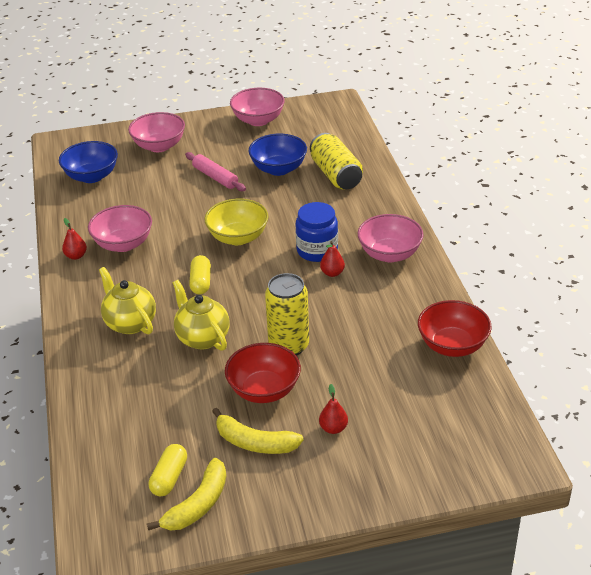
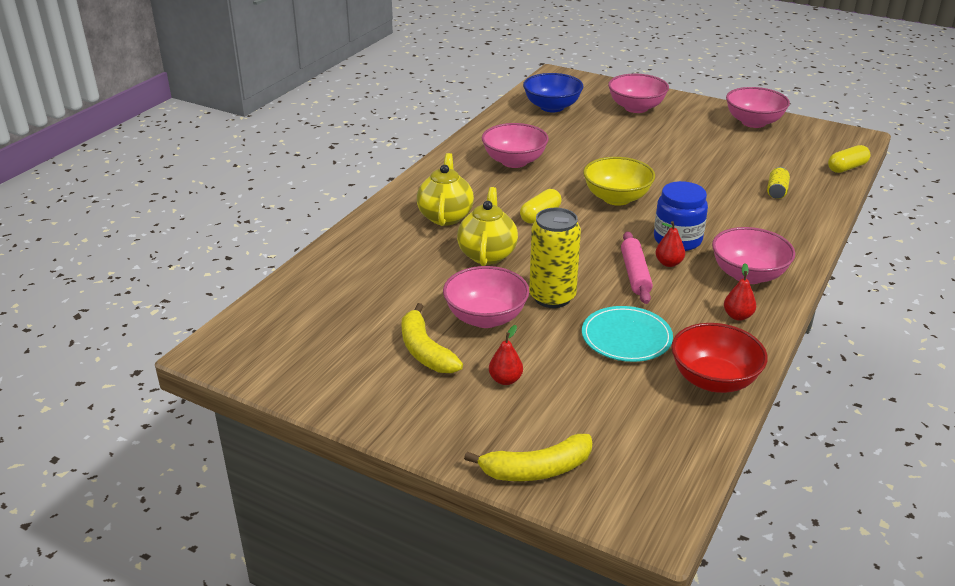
camera: 40 degrees right, 5 degrees down
red pear [62,218,87,260] -> red pear moved to [724,263,756,321]
yellow banana [147,458,226,531] -> yellow banana moved to [464,434,592,481]
yellow capsule [149,444,187,496] -> yellow capsule moved to [828,145,871,173]
pink rolling pin [185,152,246,191] -> pink rolling pin moved to [621,231,653,304]
red bowl [225,343,301,403] -> pink bowl [443,266,529,328]
blue bowl [248,134,307,176] -> none
yellow can [310,133,363,189] -> yellow can [767,167,790,199], size x0.49
none -> turquoise plate [582,306,673,362]

